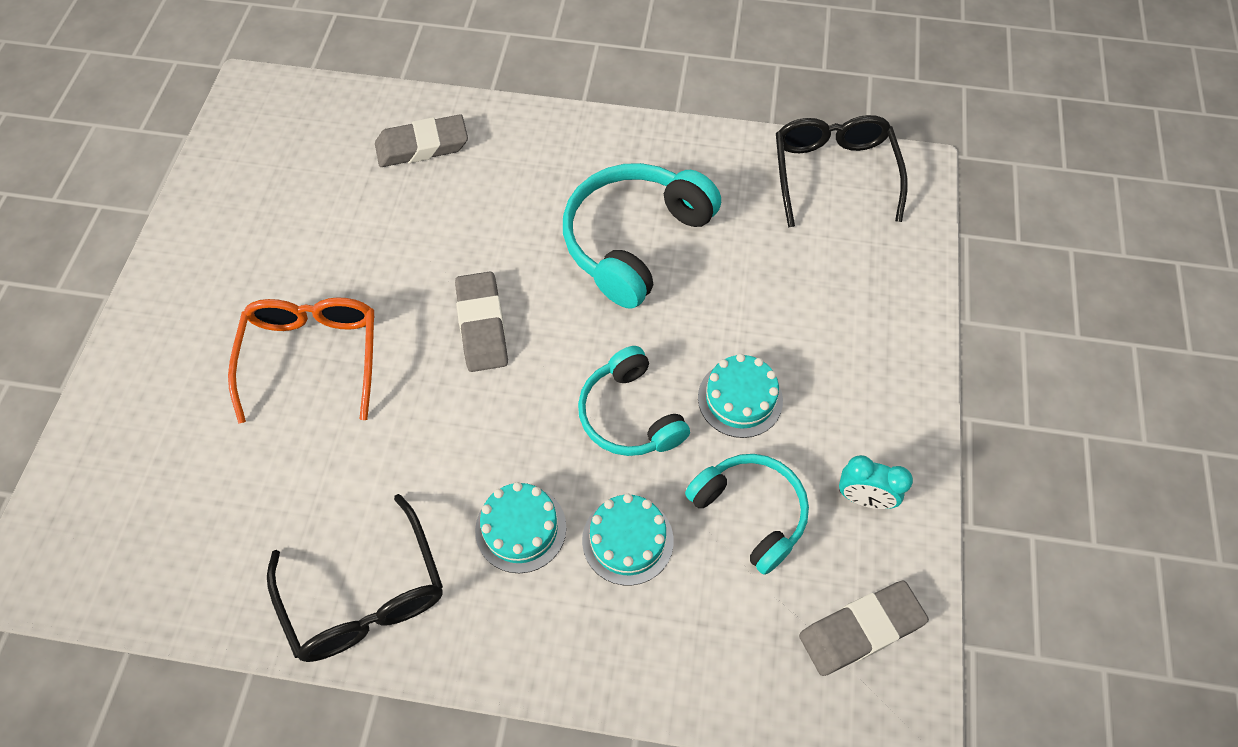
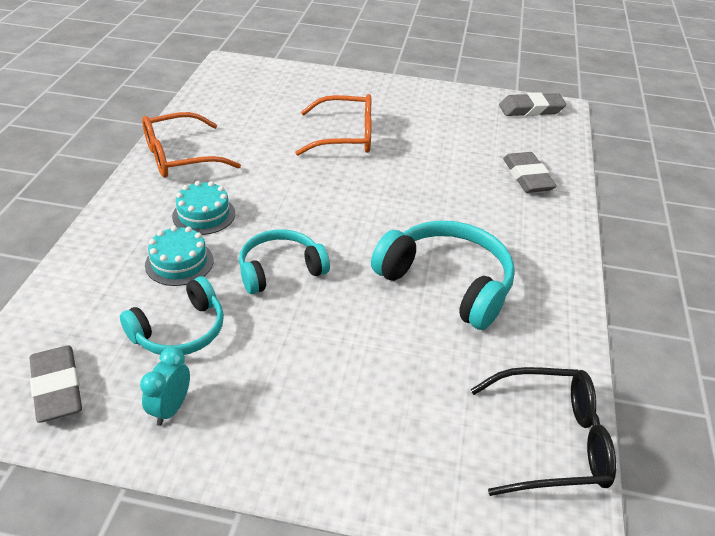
camera: 90 degrees right, 20 degrees down
black glasses [267,494,443,662] -> orange glasses [142,112,241,178]
grey eraser [455,272,508,372] -> grey eraser moved to [499,92,567,116]
turquoise cake [698,354,783,438] -> none

